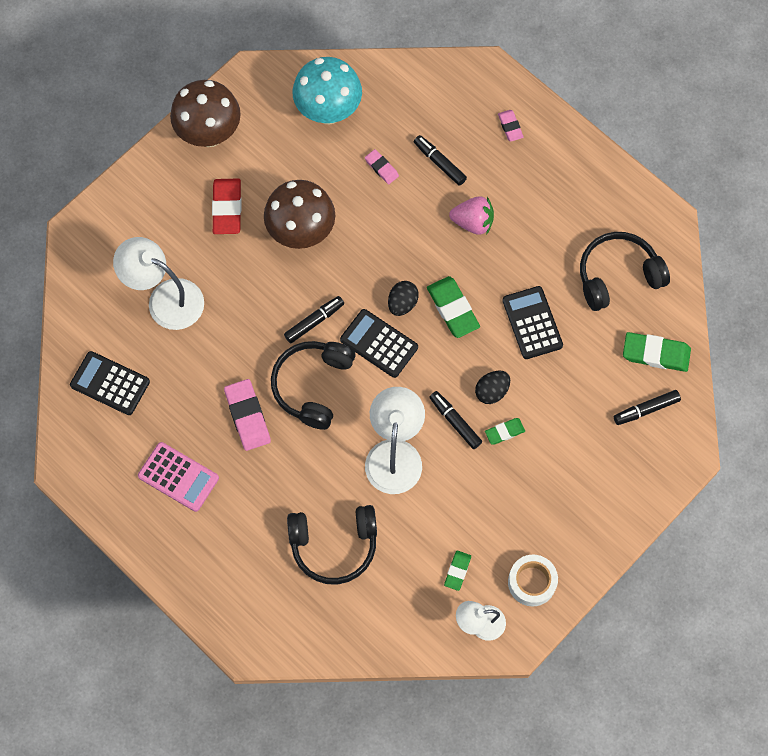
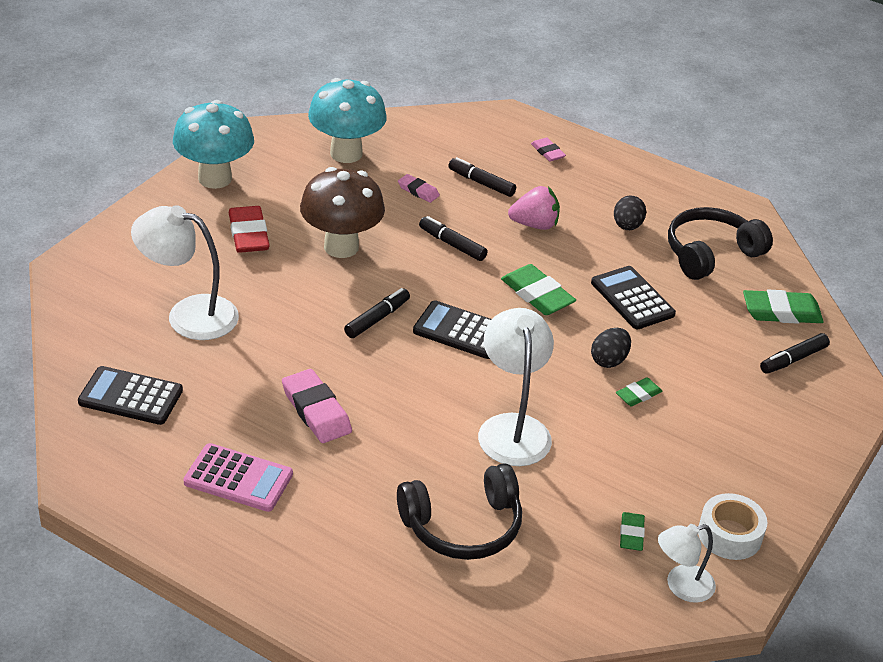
camera: 15 degrees left, 30 degrees down
brown mushroom [170,80,241,147] -> turquoise mushroom [173,100,254,189]
black headphones [271,341,355,430] -> none
black egg [388,281,419,316] -> black egg moved to [614,195,646,230]
black marker [429,391,482,449] -> black marker moved to [419,216,487,261]

